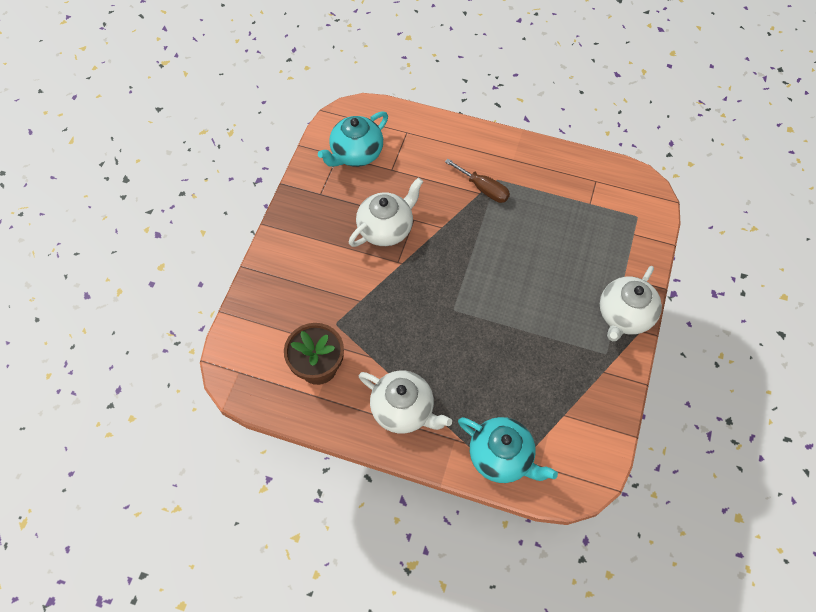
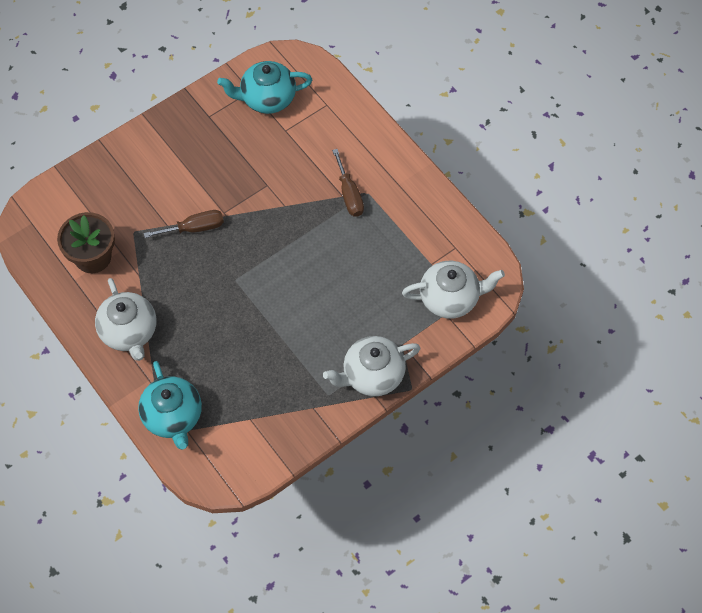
camera: 35 degrees right, 0 degrees up
white teapot [349,178,423,247] -> white teapot moved to [402,261,505,319]
none -> brown screwdriver [144,210,224,238]

